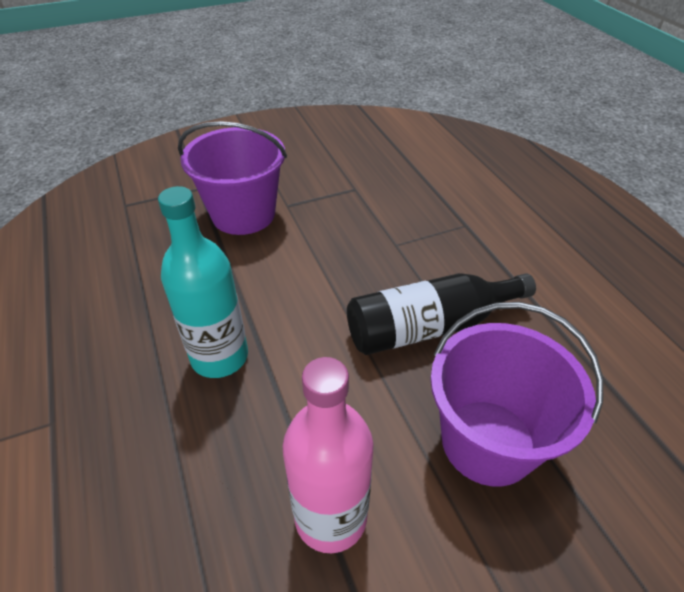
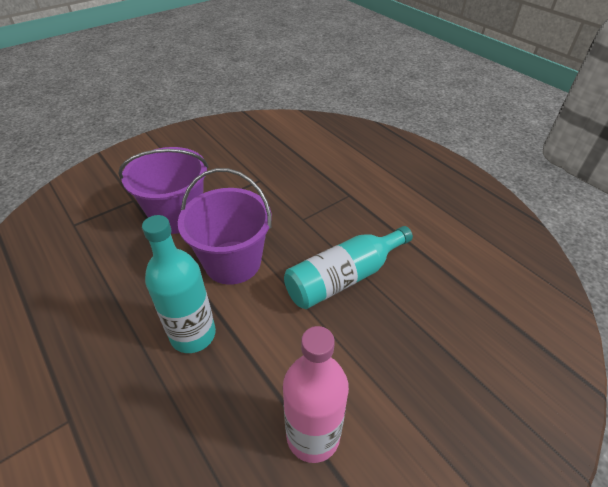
camera: 15 degrees left, 0 degrees up
black bottle [347,273,536,355] -> turquoise bottle [284,226,413,309]
purple bucket [430,302,603,487] -> purple bucket moved to [178,168,272,285]

